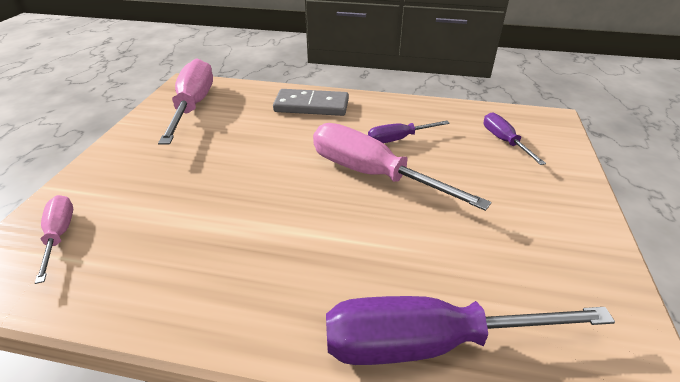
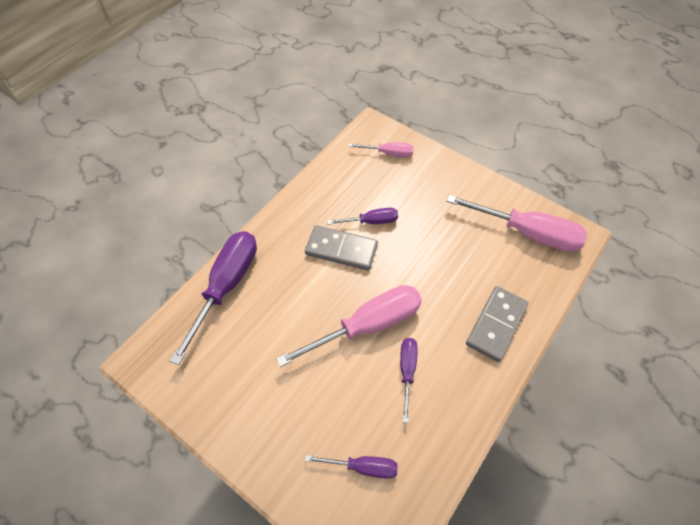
camera: 115 degrees right, 20 degrees up
none -> grey domino [305,225,378,270]
none -> purple screwdriver [327,208,398,225]

